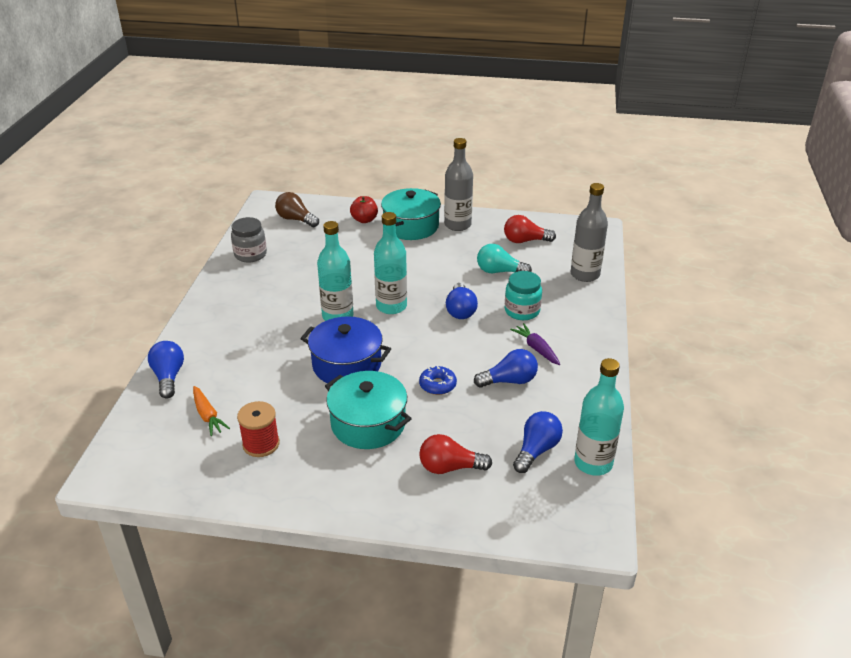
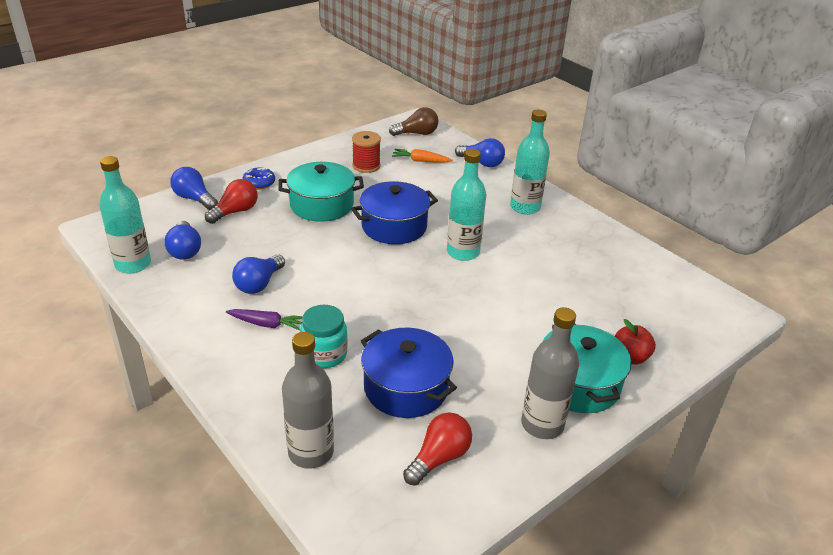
camera: 130 degrees right, 0 degrees up
grey jar [231,217,267,262] -> none
brown light bulb [275,192,319,227] -> brown light bulb moved to [389,107,439,136]
turquoise bottle [374,212,407,314] -> turquoise bottle moved to [510,110,550,215]
blue donut [419,366,457,395] -> blue donut moved to [242,167,275,189]
blue light bulb [446,283,478,319] -> blue light bulb moved to [170,167,218,210]
turquoise light bulb [477,244,532,273] -> blue pot [361,328,457,418]

